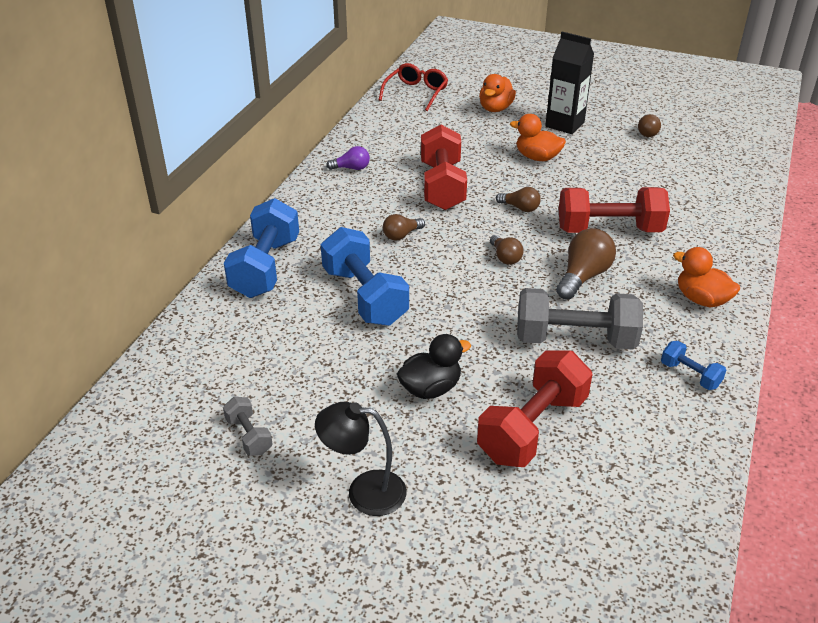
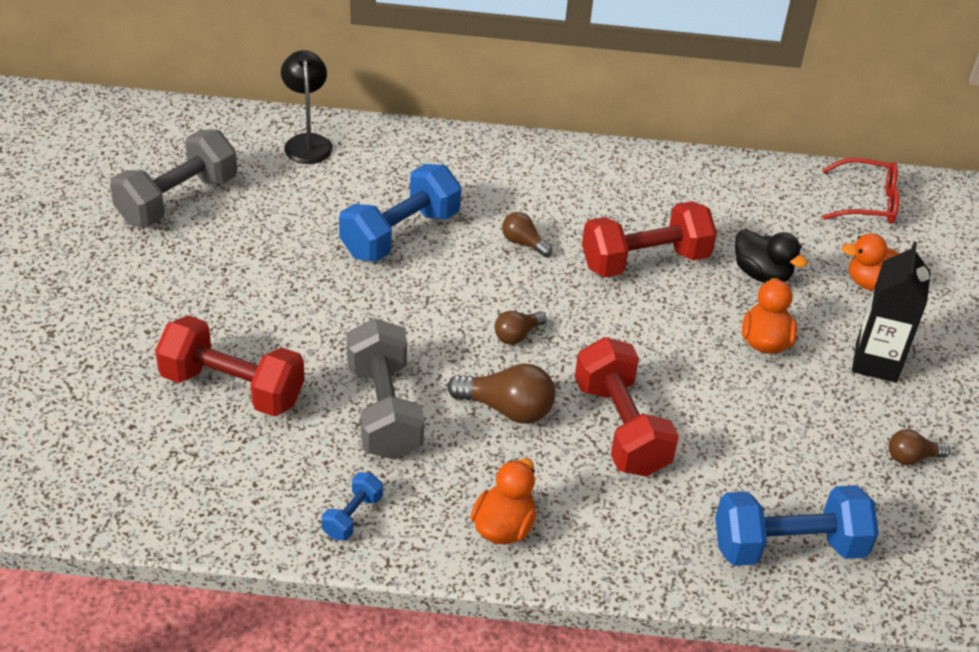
camera: 70 degrees right, 5 degrees up
grey dumbbell [223,397,273,455] -> grey dumbbell [110,130,237,227], size x2.07
blue dumbbell [224,198,299,298] -> blue dumbbell moved to [715,485,879,566]
black lamp [315,402,407,516] -> black lamp moved to [281,50,333,164]
purple light bulb [326,146,370,170] -> none
black duck [397,334,471,399] -> black duck moved to [735,229,807,283]
brown light bulb [496,187,541,212] -> none

